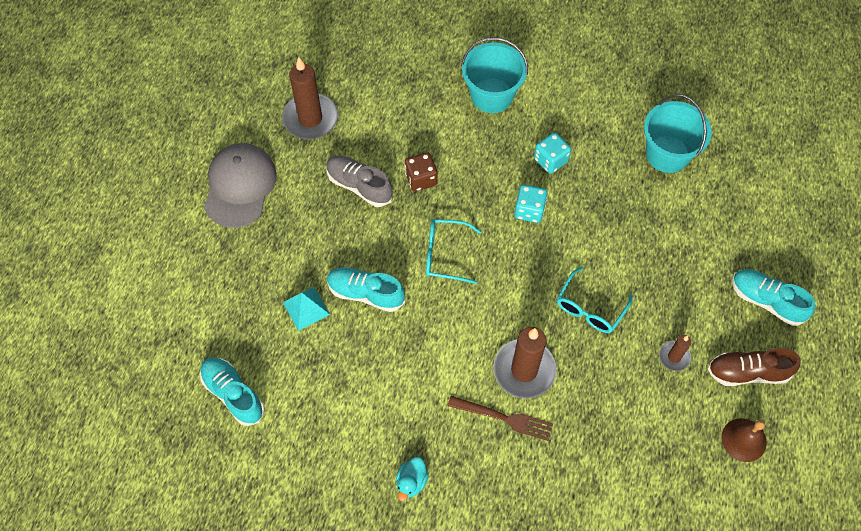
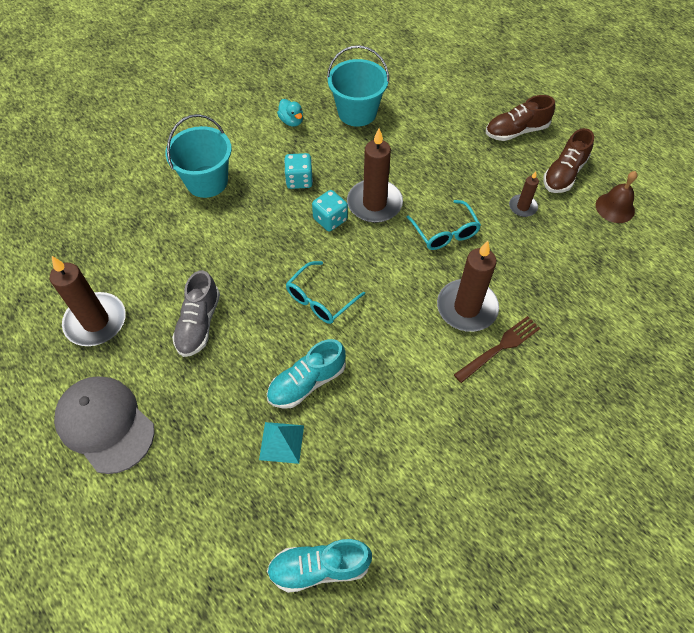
camera: 55 degrees left, 5 degrees down
grey shoe [326,155,393,207] -> grey shoe turned 60 degrees counterclockwise [172,270,220,357]
turquoise duck [396,457,429,501] -> turquoise duck moved to [277,99,303,127]
brown dice [405,152,438,192] -> none
turquoise shoe [732,269,815,326] -> brown shoe [486,95,555,141]
none -> brown candle [347,128,403,223]

